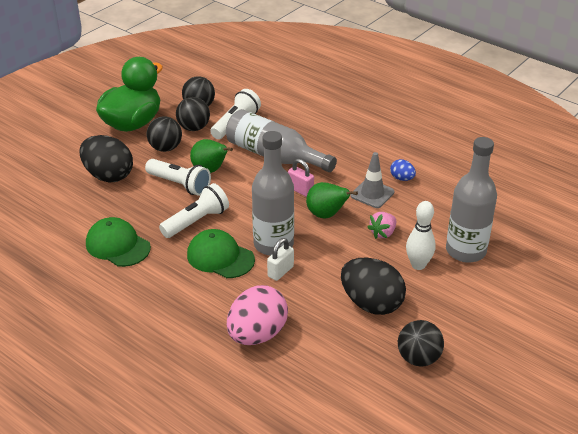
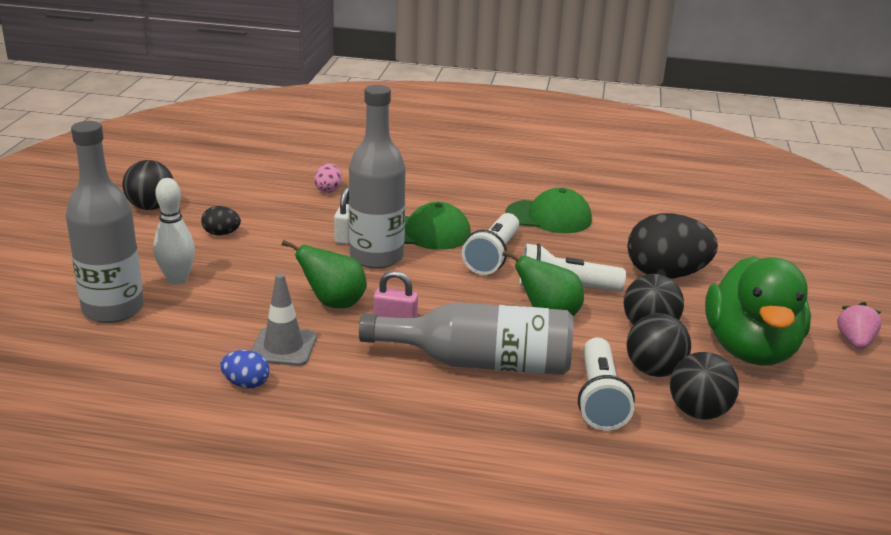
camera: 150 degrees right, 10 degrees down
pink egg [227,285,288,345] -> pink egg [314,163,342,193], size x0.47
black egg [341,258,406,315] -> black egg [201,206,241,235], size x0.47
pink strawberry [367,212,396,239] -> pink strawberry moved to [837,302,882,349]

